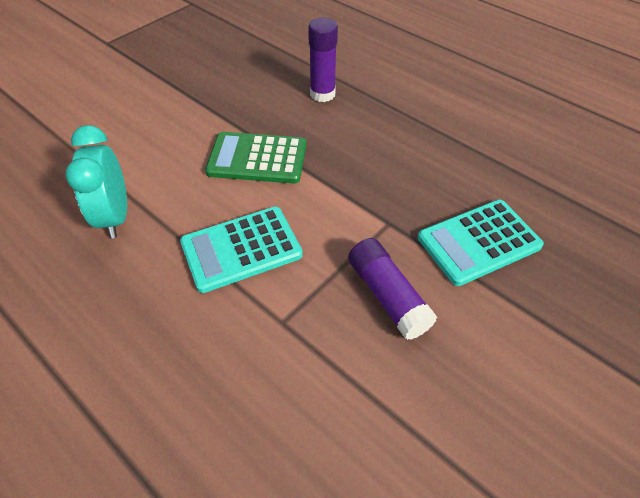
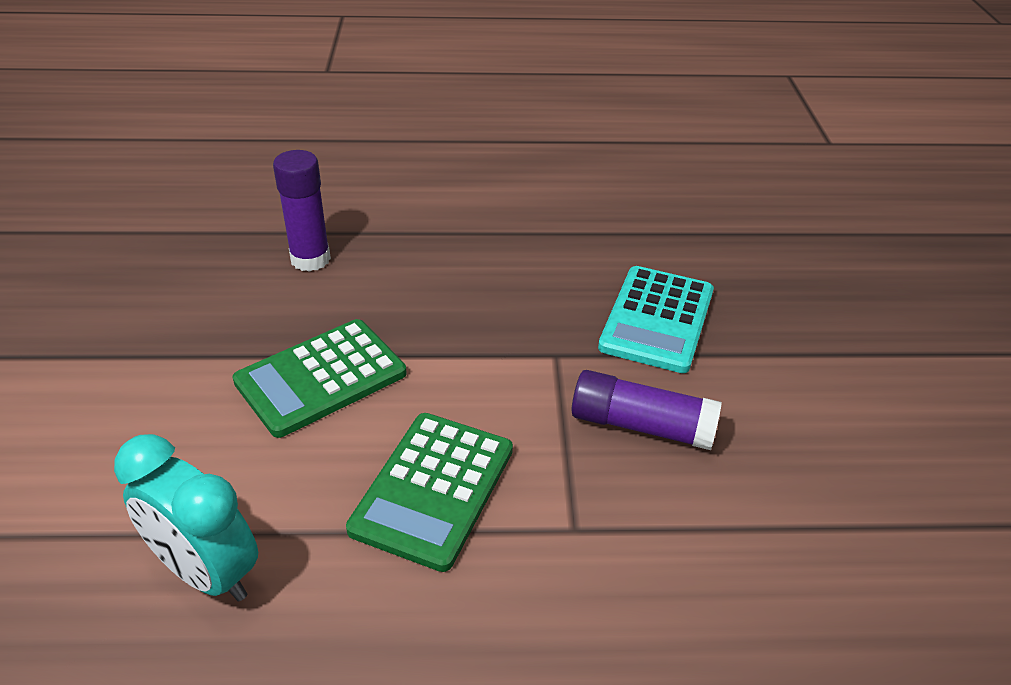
camera: 45 degrees left, 10 degrees down
turquoise calculator [180,206,303,293] -> green calculator [346,413,513,572]

